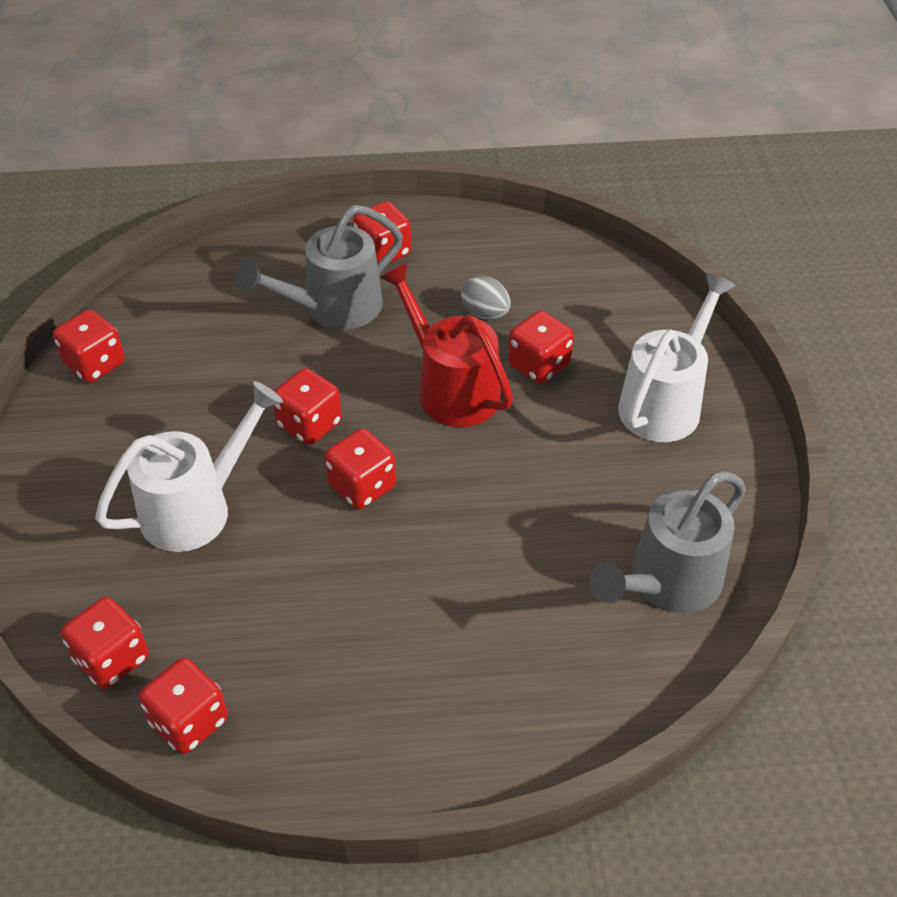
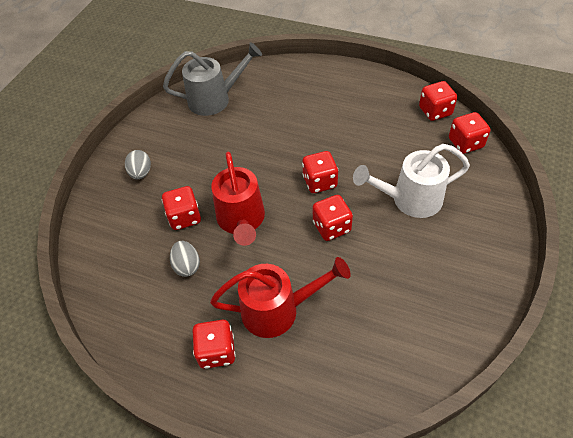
camera: 150 degrees left, 5 degrees up
red dice [53,309,125,383] -> none
grey watering can [236,205,403,330] -> red watering can [210,257,351,338]
white watering can [618,273,736,442] -> grey egg [125,150,151,179]

